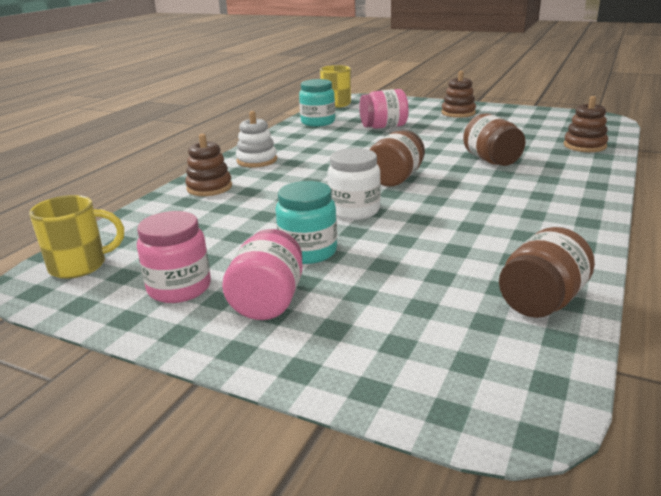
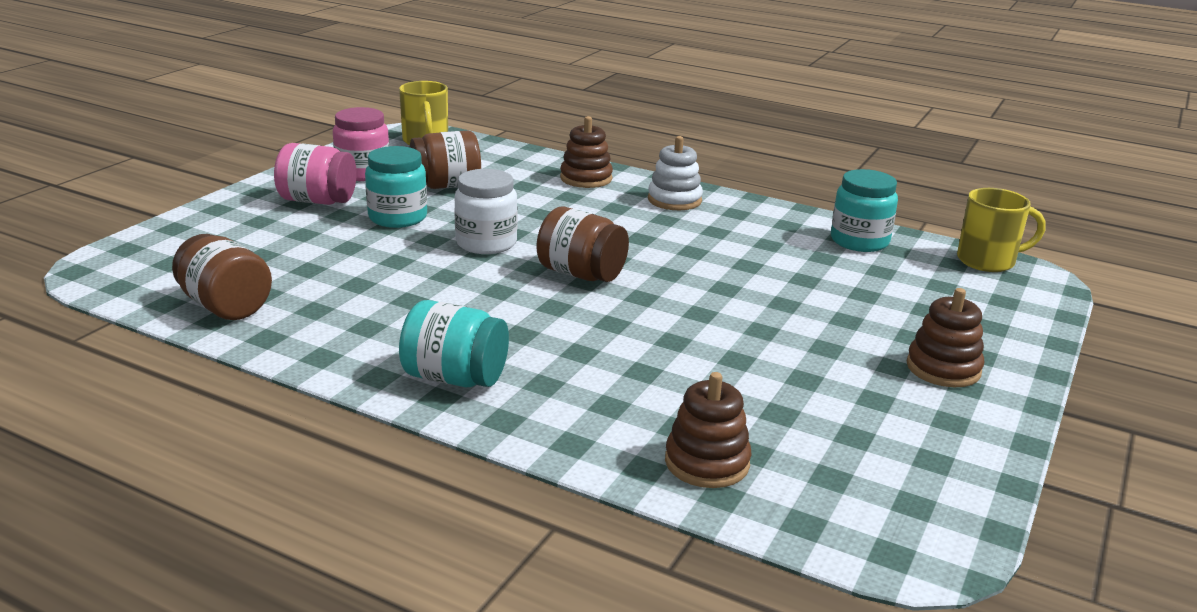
camera: 90 degrees right, 0 degrees up
pink jar [359,89,409,129] -> none
brown jar [463,114,526,166] -> brown jar moved to [410,131,481,189]
none -> turquoise jar [399,300,509,387]

